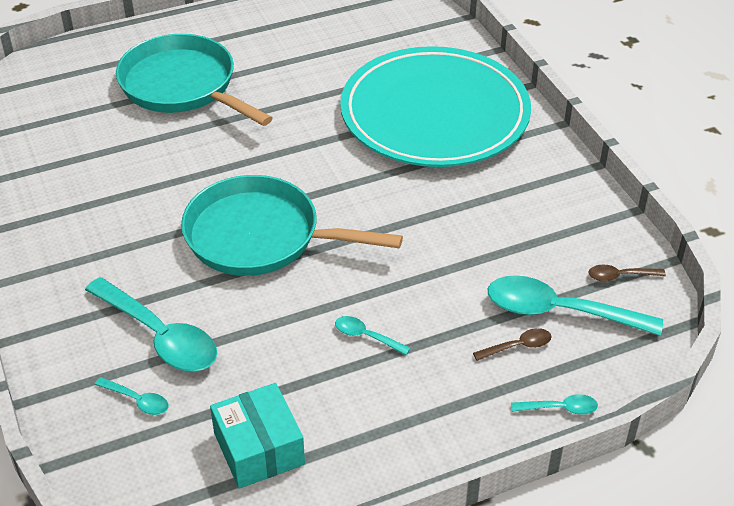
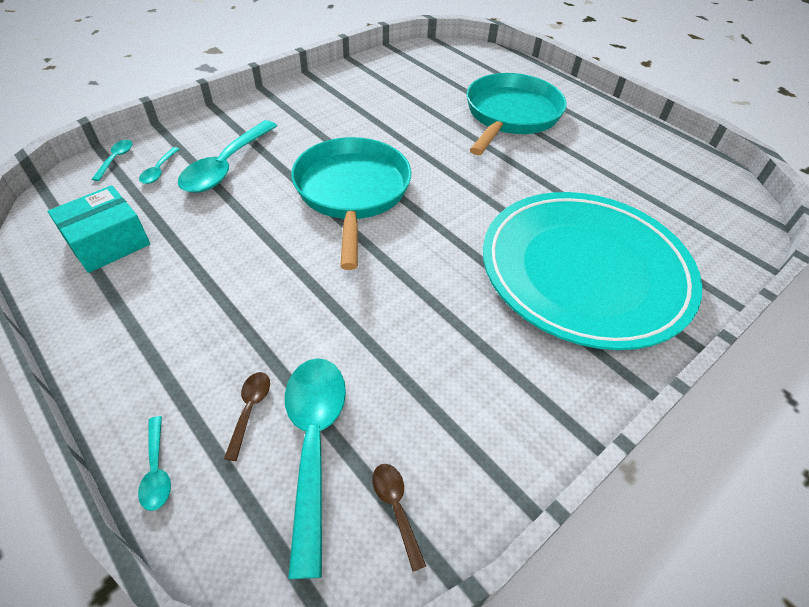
camera: 70 degrees right, 5 degrees up
turquoise spoon [335,316,410,355] -> turquoise spoon moved to [92,140,132,181]
brown spoon [473,328,552,361] -> brown spoon turned 135 degrees counterclockwise [224,372,270,461]

